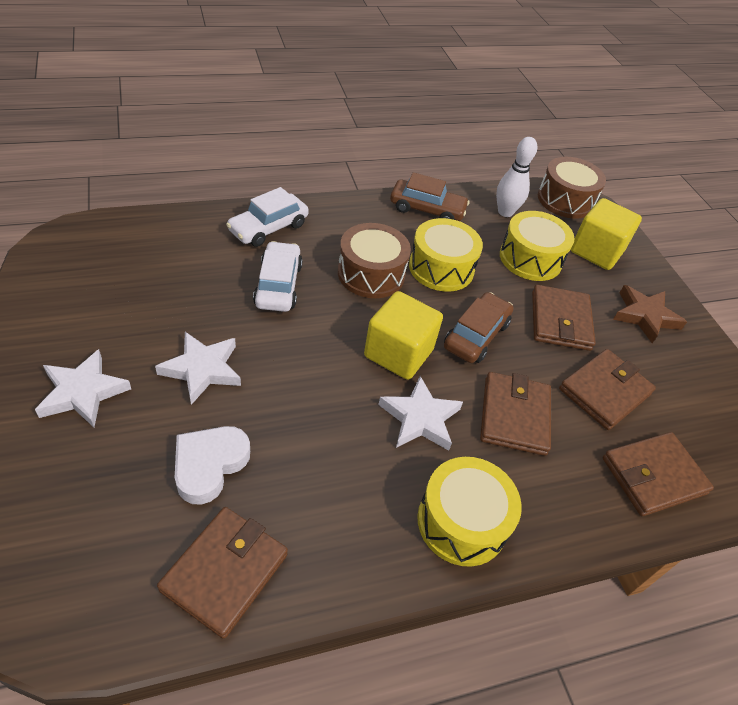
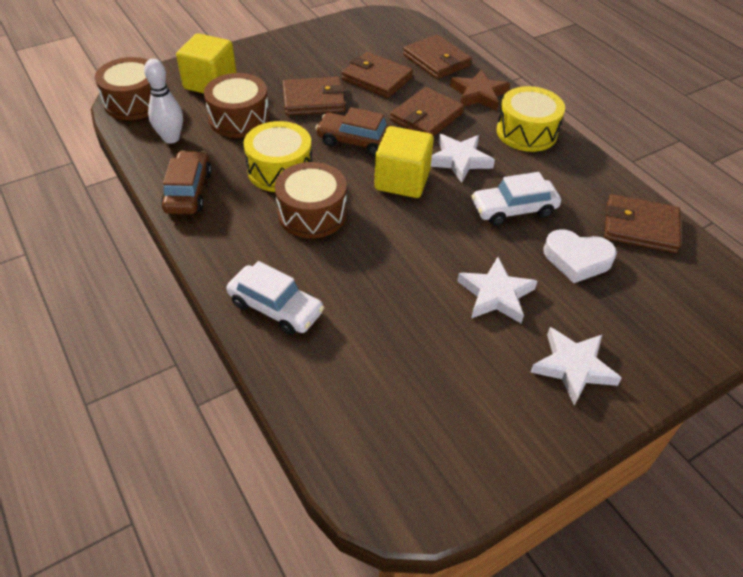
camera: 100 degrees left, 0 degrees up
white car [253,241,303,312] -> white car moved to [472,172,561,225]
brown wallet [480,372,551,456] -> brown wallet turned 45 degrees counterclockwise [390,87,465,136]
yellow drum [500,211,575,281] -> brown drum [204,73,270,138]
brown star [613,285,687,343] -> brown star moved to [450,69,510,111]

